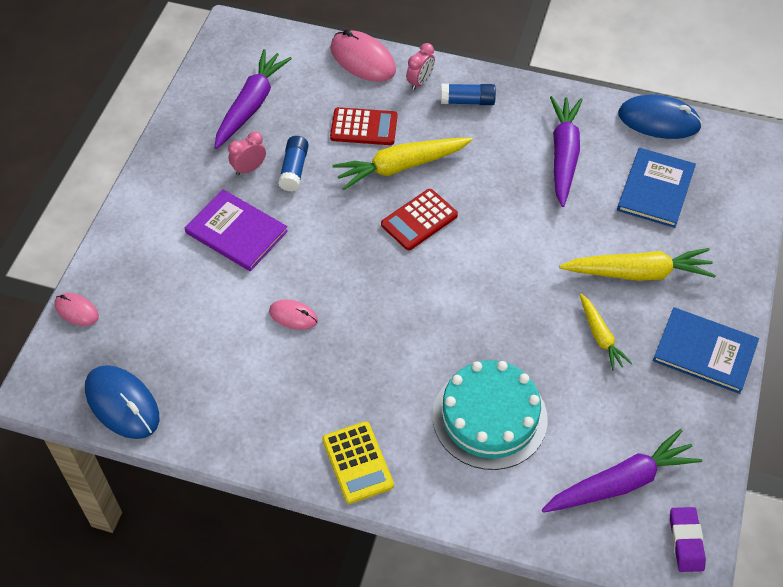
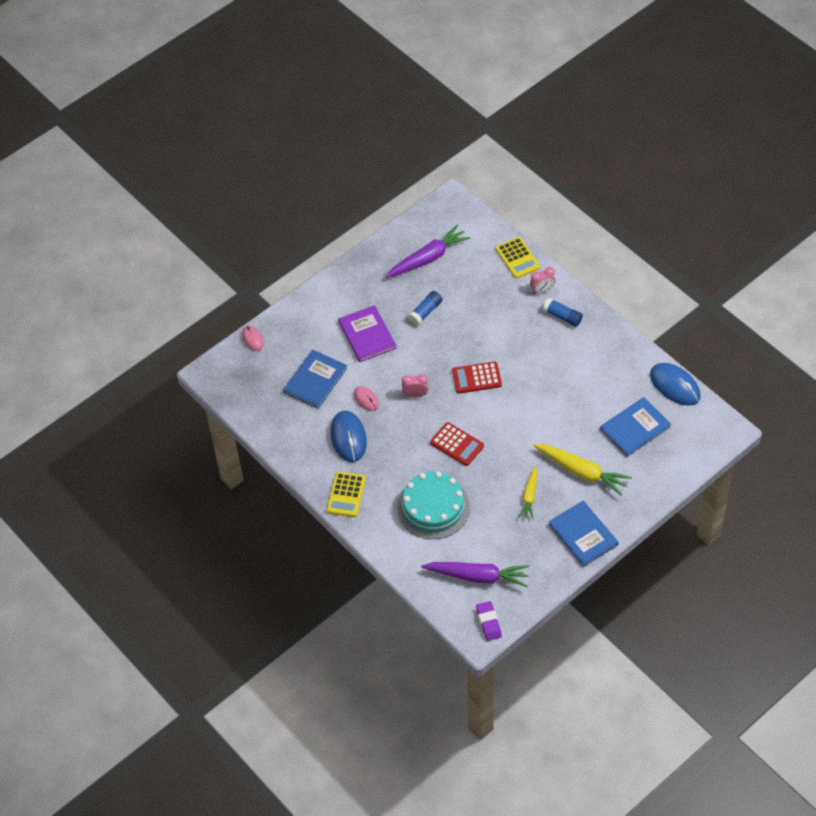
camera: 35 degrees right, 0 degrees up
blue mouse [85,365,159,439] -> blue mouse moved to [330,411,367,462]
pink clock [228,131,266,176] -> pink clock moved to [402,374,428,398]
pink mouse [330,29,396,82] -> yellow calculator [496,237,540,279]
red calculator [330,107,397,145] -> red calculator moved to [430,422,484,466]
yellow carrot [333,138,472,190] -> none
purple carrot [550,96,583,207] -> none
purple eraser [670,507,706,572] -> purple eraser turned 45 degrees counterclockwise [476,601,502,641]
none -> blue book [284,350,347,409]

